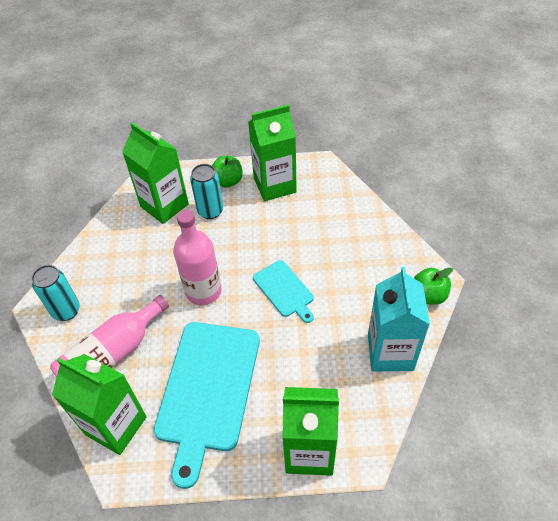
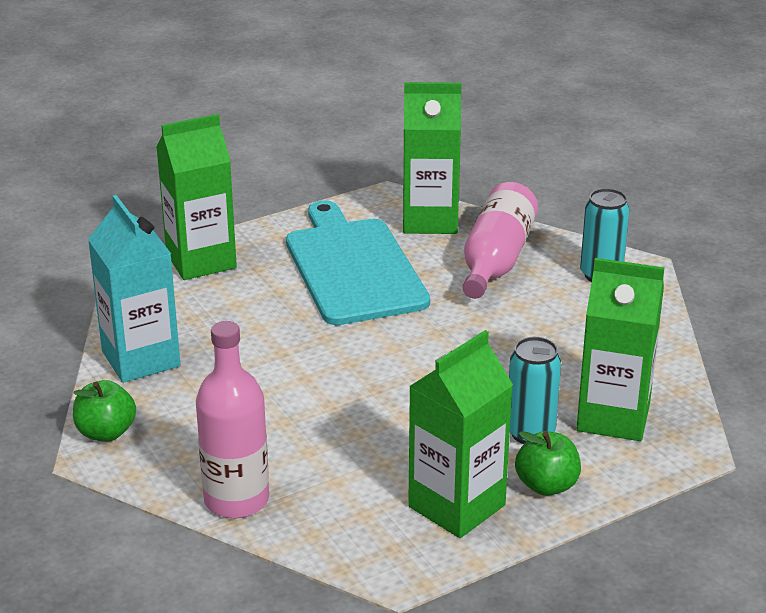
camera: 150 degrees right, 20 degrees down
pink bottle [173,209,222,305] -> pink bottle moved to [196,321,269,518]
turquoise cutting board [253,260,314,323] -> none

